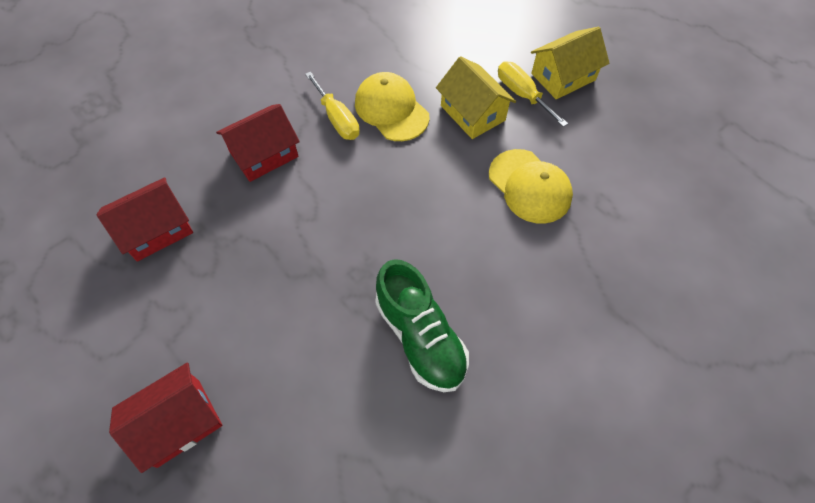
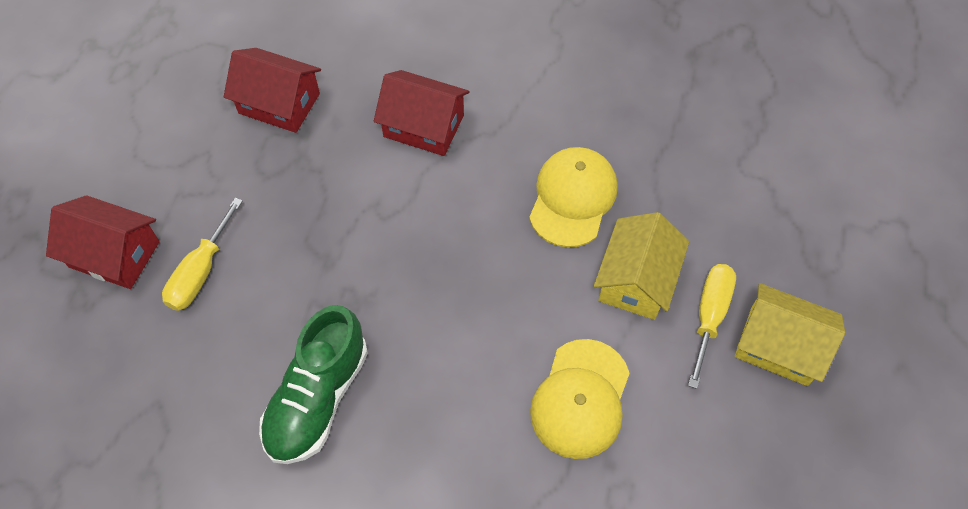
camera: 55 degrees right, 0 degrees up
yellow screwdriver [305,72,360,140] -> yellow screwdriver moved to [162,198,243,311]

